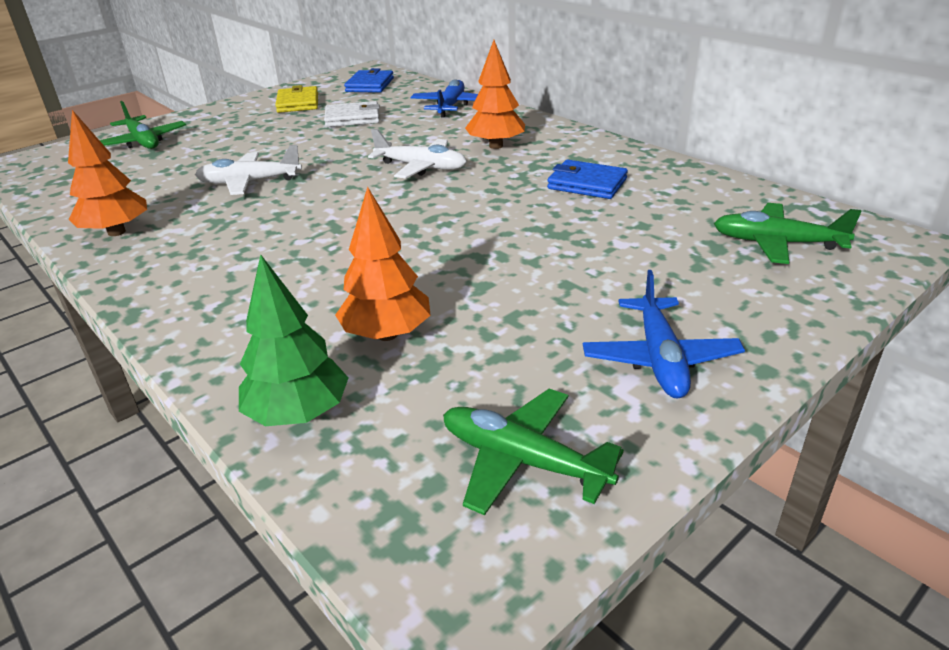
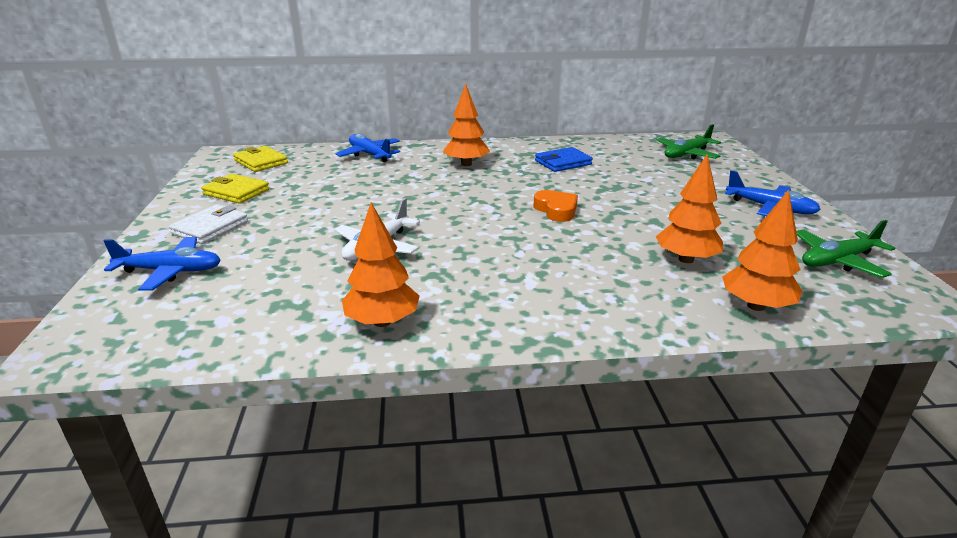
camera: 55 degrees left, 5 degrees down
green plane [100,101,186,149] -> blue plane [103,237,221,291]
green tree [239,254,348,426] -> orange tree [722,190,802,311]
white wallet [324,101,380,127] -> white wallet moved to [169,205,248,244]
blue wallet [344,68,394,93] -> yellow wallet [233,146,288,172]
white plane [368,129,467,179] -> none
none -> orange heart [533,190,578,222]

